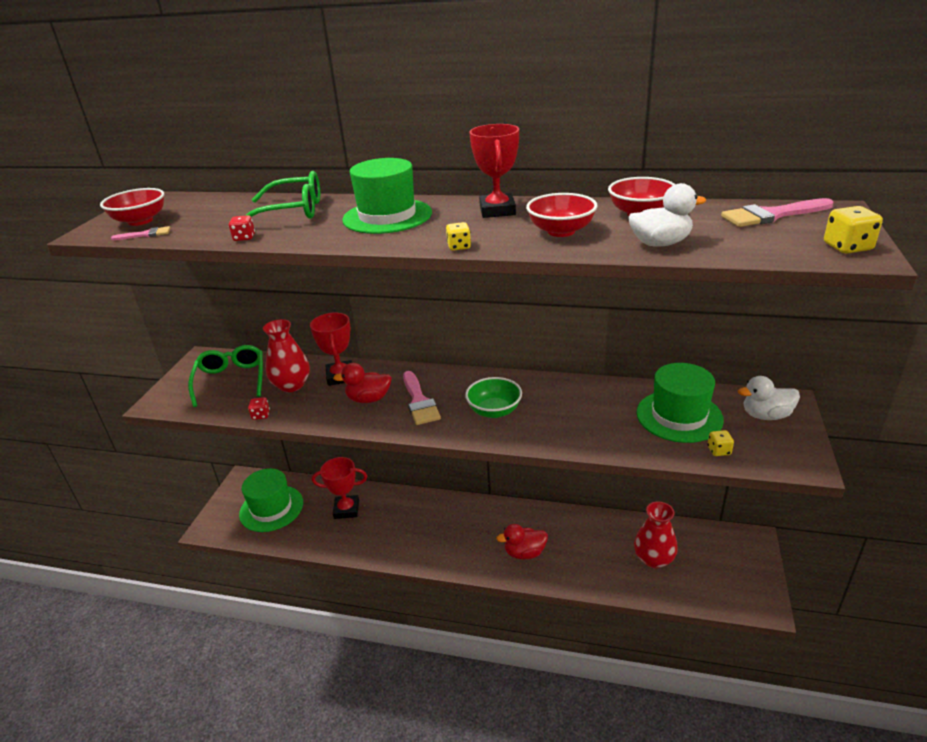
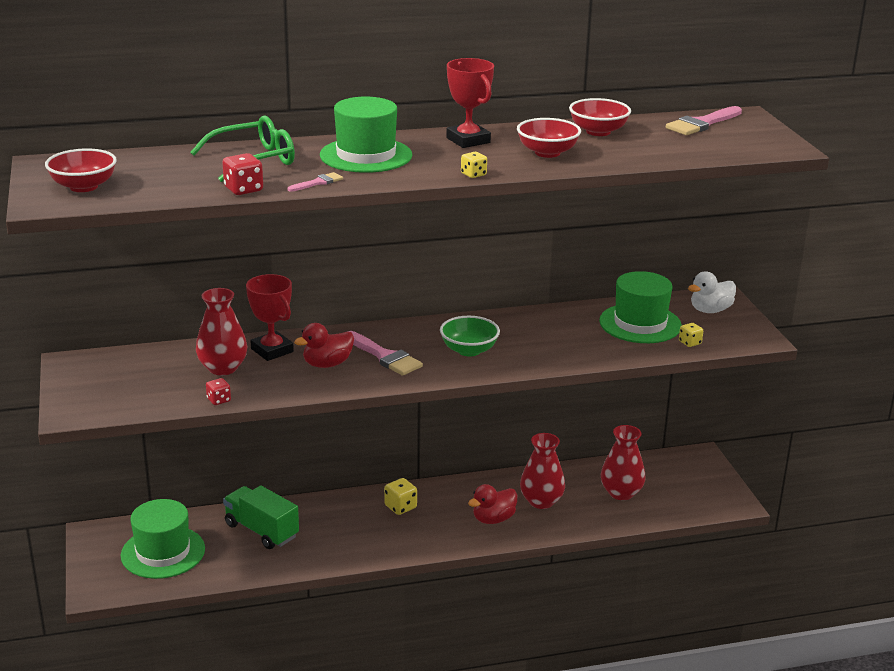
camera: 30 degrees left, 5 degrees down
pink brush [111,226,170,240] -> pink brush moved to [288,172,343,192]
green glasses [188,345,263,407] -> none
red dice [229,215,255,241] -> red dice [222,153,263,195], size x1.52
red trophy [312,457,367,519] -> green truck [223,486,299,549]
white duck [628,183,706,247] -> none
yellow dice [824,206,883,254] -> yellow dice moved to [384,478,417,515]
none -> red vase [520,433,565,509]

